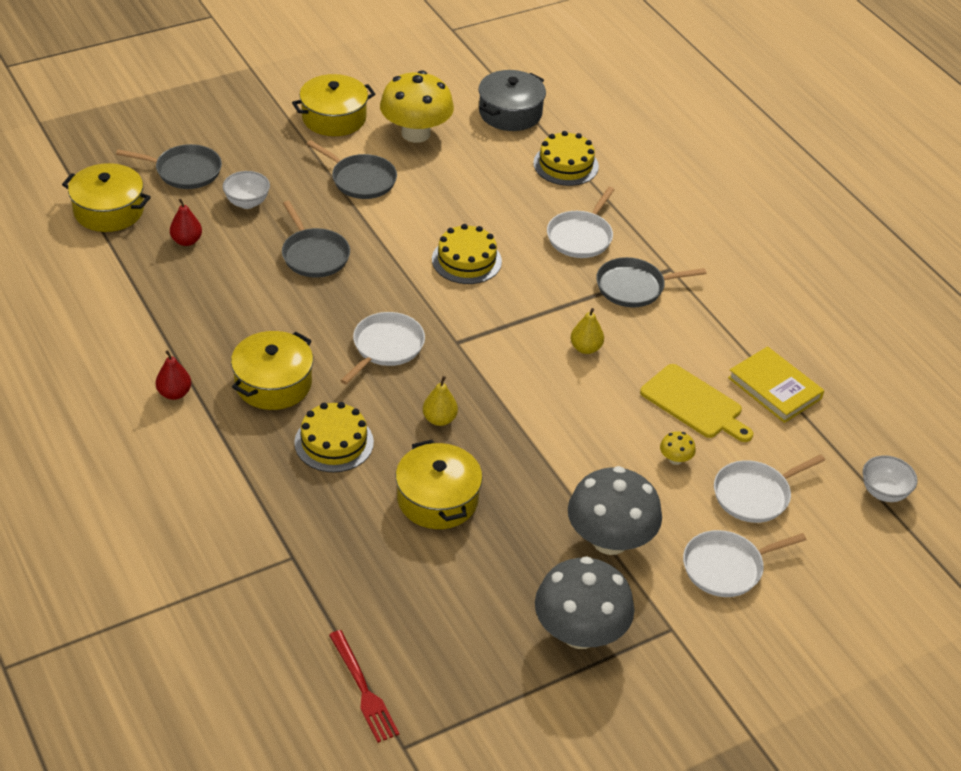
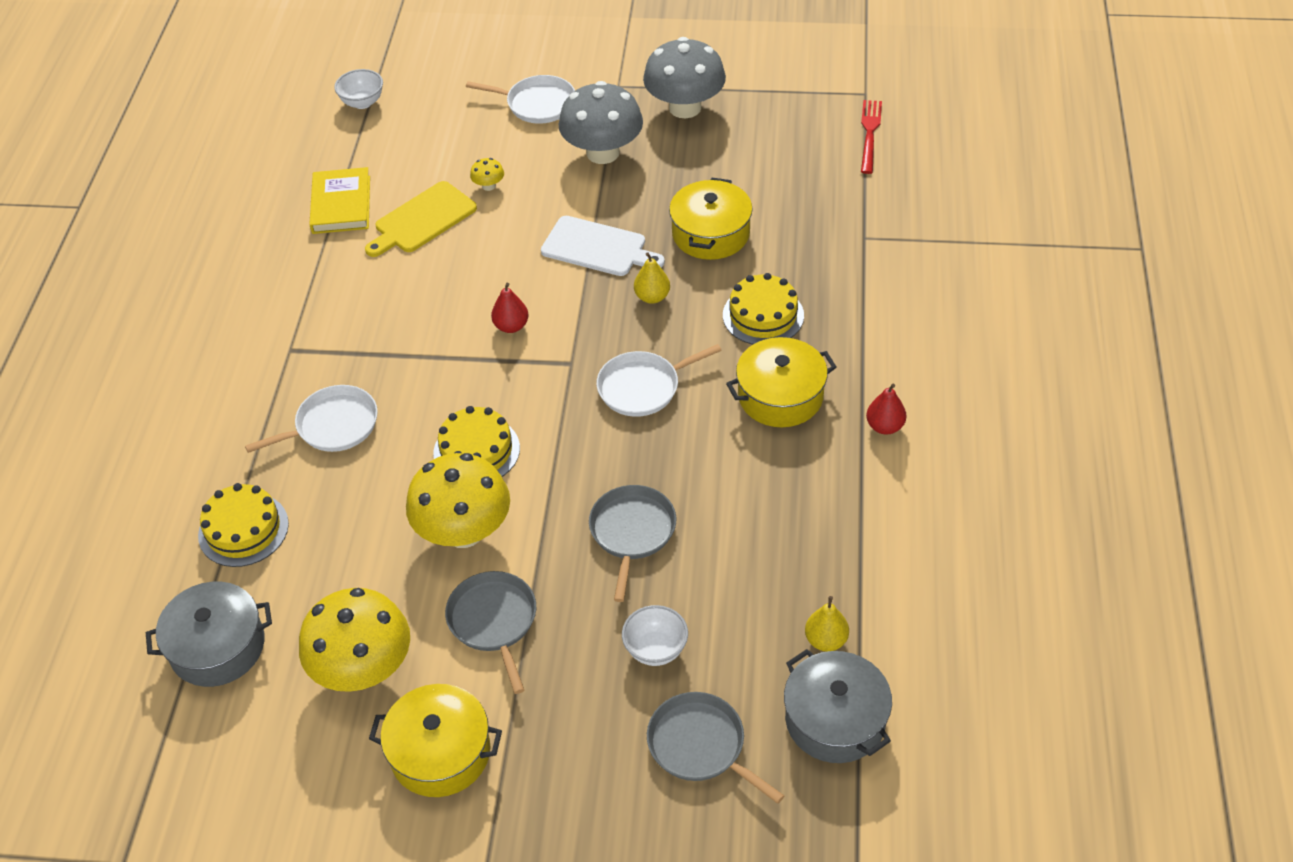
camera: 140 degrees left, 5 degrees up
yellow pot [62,163,151,232] -> grey pot [784,649,892,763]
red pear [170,199,202,246] -> red pear moved to [491,283,529,333]
yellow pear [571,308,604,354] -> yellow pear moved to [805,596,849,652]
grey pan [596,257,706,307] -> none
yellow cutting board [640,364,753,442] -> yellow cutting board turned 120 degrees counterclockwise [365,181,477,257]
white pan [714,454,825,523] -> none
none -> yellow mushroom [406,453,510,548]
none -> white cutting board [541,216,665,276]

